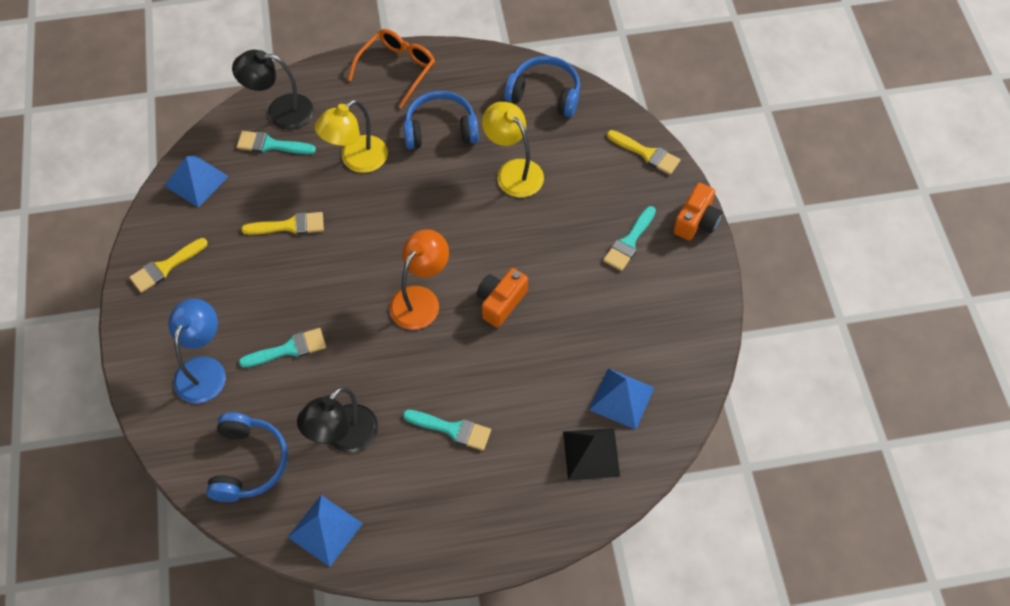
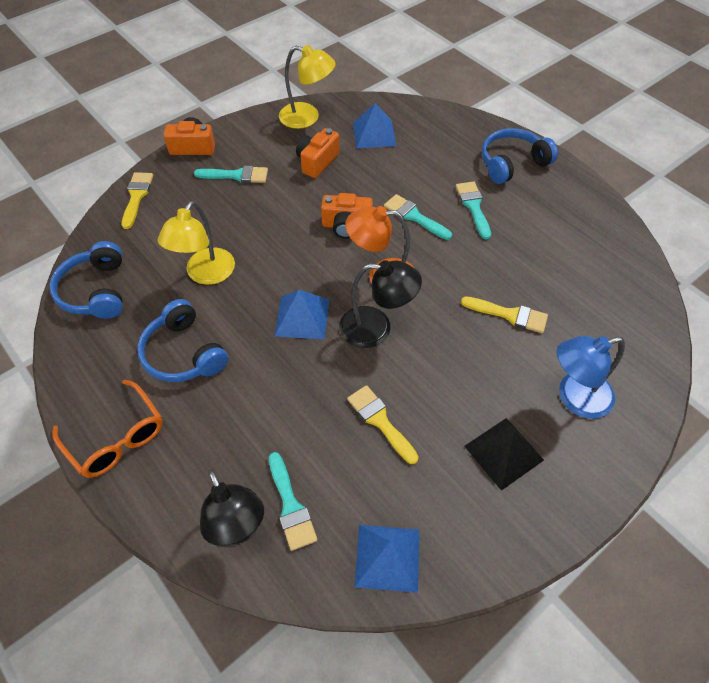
camera: 120 degrees left, 5 degrees down
yellow brush [129,238,208,293] -> yellow brush moved to [461,296,548,333]
blue headphones [206,412,287,502] -> blue headphones moved to [482,128,558,184]
turquoise brush [239,328,326,368] -> turquoise brush moved to [384,194,452,240]
blue pyramid [288,495,363,567] -> blue pyramid moved to [275,290,329,340]
black lamp [297,387,378,453] -> black lamp moved to [339,260,422,348]
yellow lamp [314,100,388,173] -> yellow lamp moved to [279,45,336,129]
orange glasses [348,29,435,108] -> orange glasses turned 135 degrees counterclockwise [52,380,163,478]
black pyramid [563,428,620,480] -> black pyramid moved to [464,418,544,491]
none -> orange camera [296,128,340,178]

